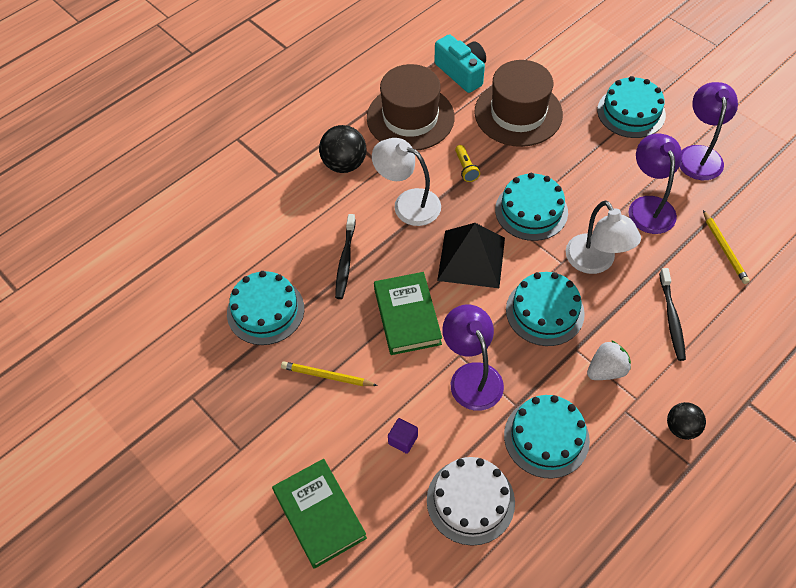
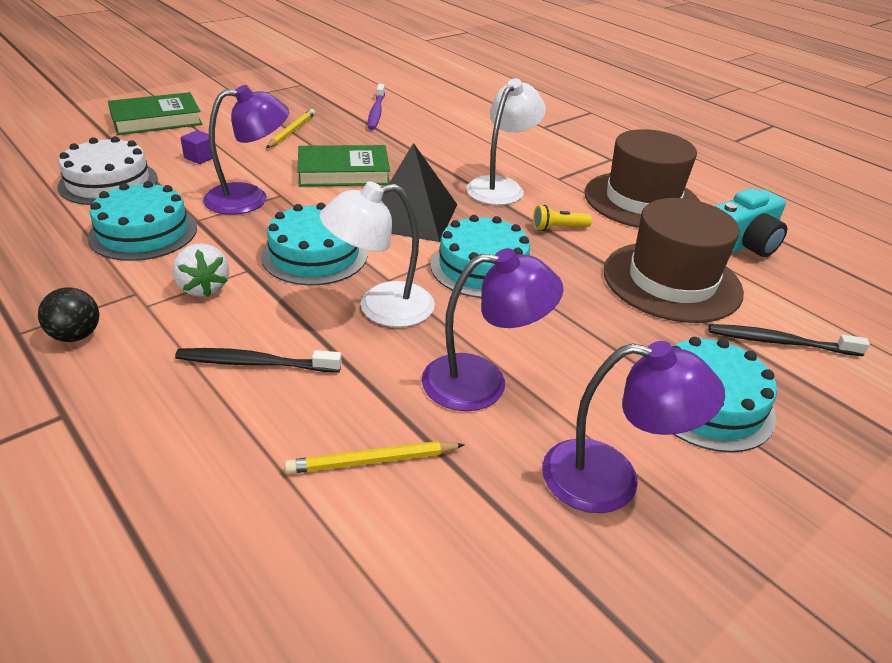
camera: 90 degrees right, 20 degrees down
turquoise cake [227,271,304,345] -> purple toothbrush [368,84,385,130]
black ball [319,125,366,173] -> none
black toothbrush [335,214,356,299] -> black toothbrush moved to [709,324,870,356]

